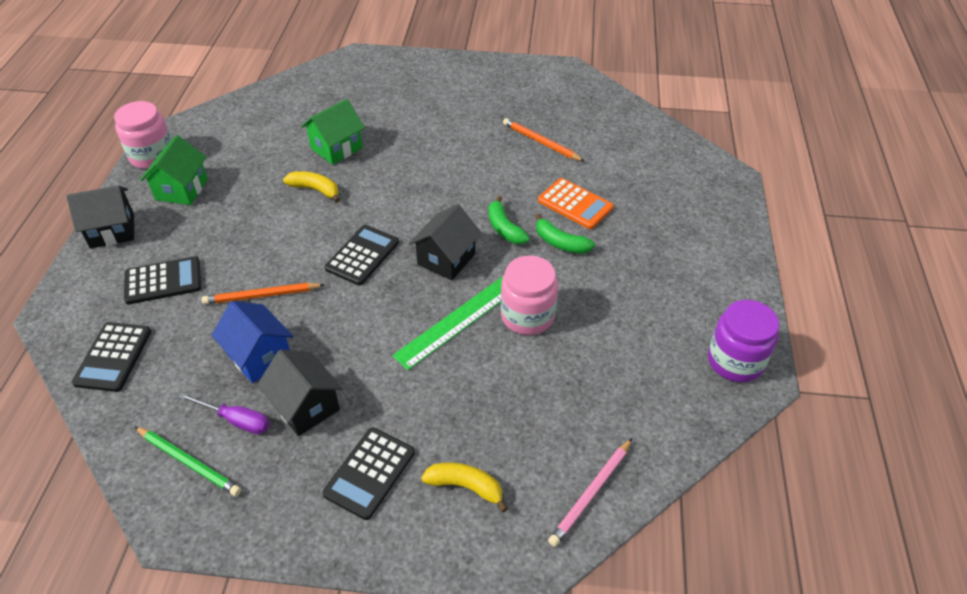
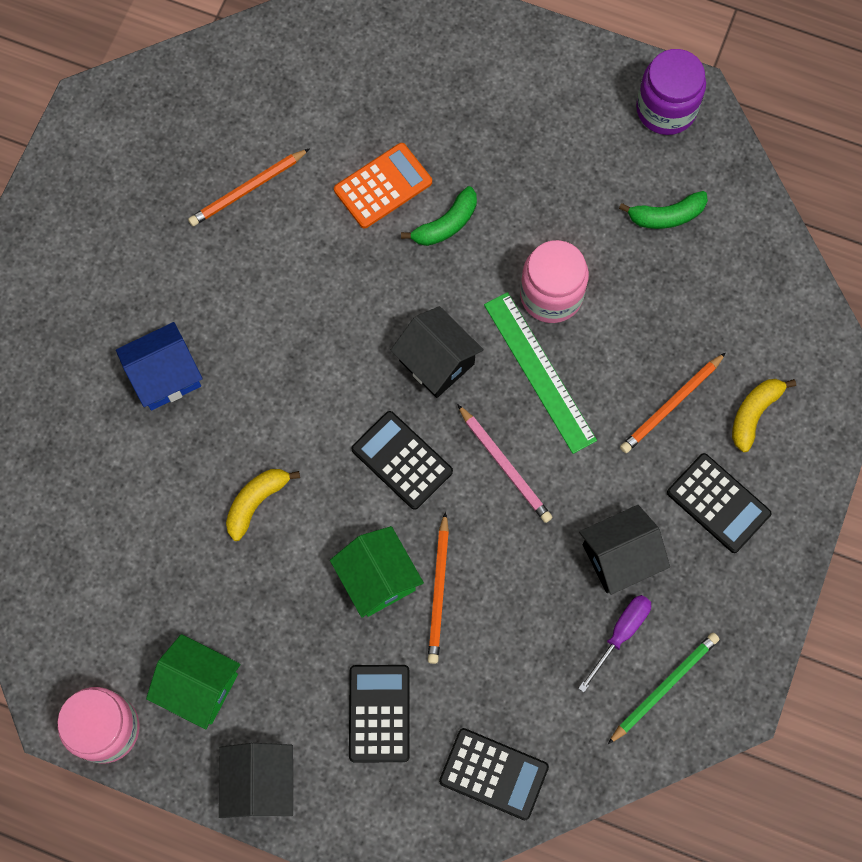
camera: 75 degrees left, 25 degrees up
blue house [212,301,293,383] -> blue house moved to [116,322,202,410]
green house [301,99,365,165] -> green house moved to [330,526,424,618]
green banana [489,196,530,244] -> green banana moved to [619,191,708,229]
pink pencil [548,438,632,547] -> pink pencil moved to [457,404,552,523]
none -> orange pencil [620,353,726,453]

